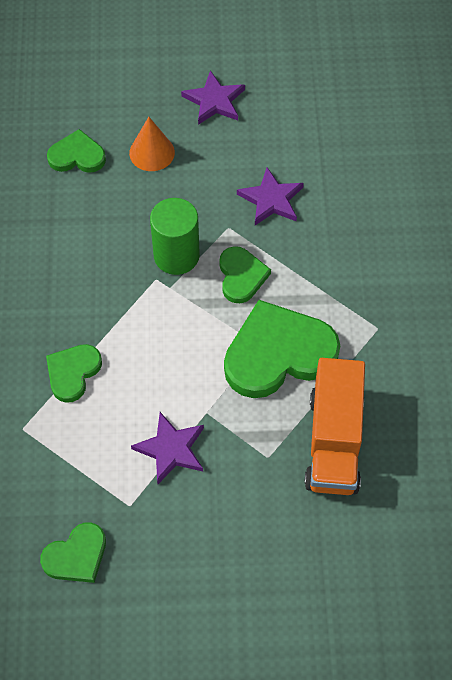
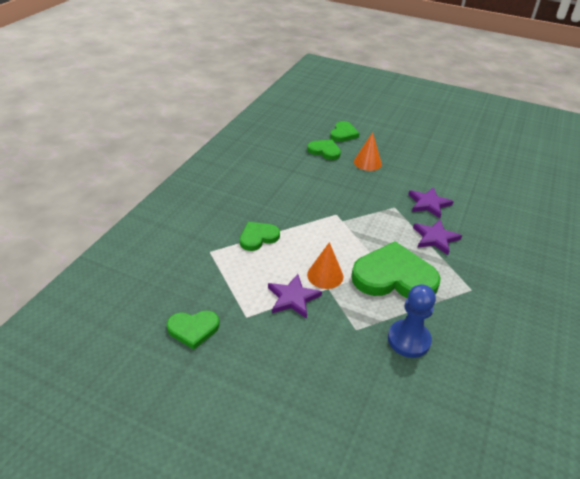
camera: 25 degrees right, 20 degrees down
green cylinder [150,198,200,275] -> none
purple star [181,70,245,125] -> purple star moved to [413,220,462,255]
green heart [219,246,271,303] -> green heart moved to [330,121,360,142]
orange truck [304,358,365,495] -> blue pawn [388,284,436,358]
none -> orange cone [307,242,343,289]

